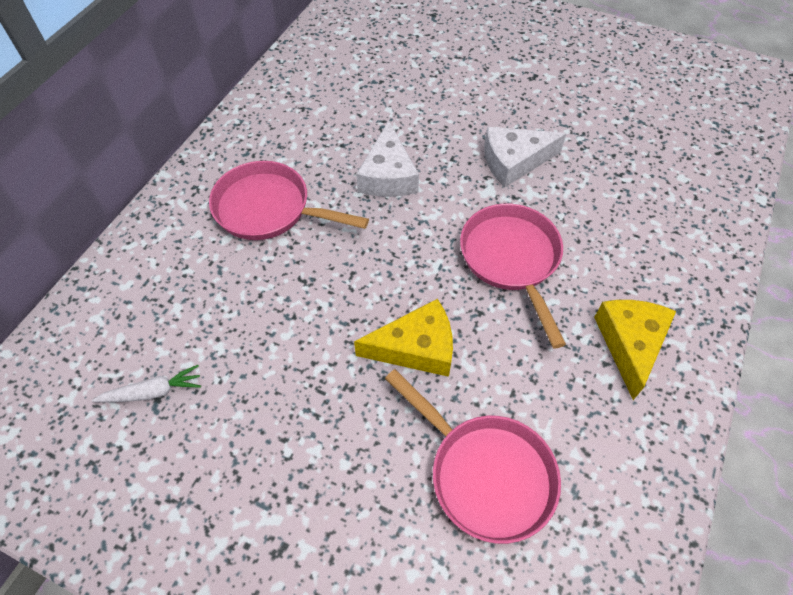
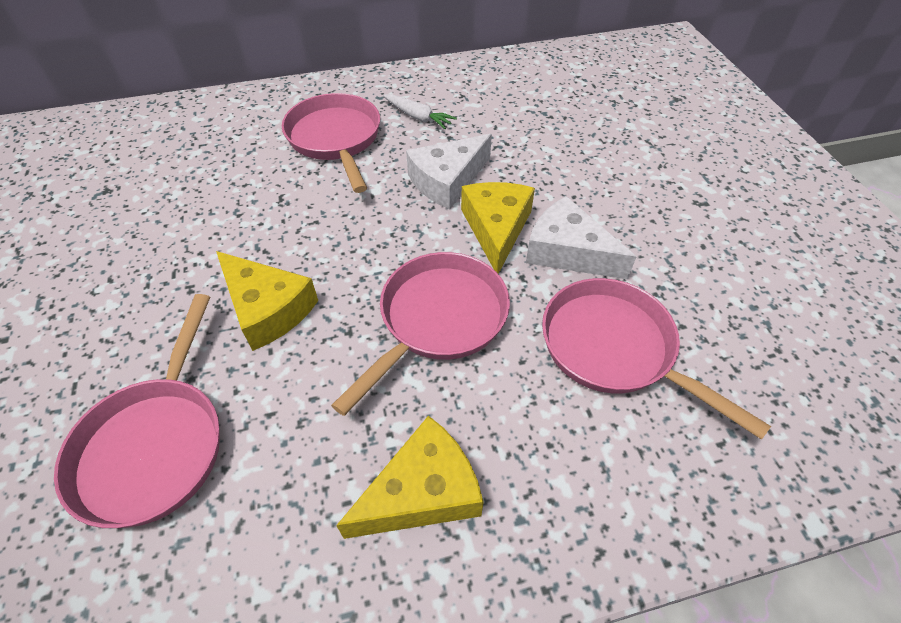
camera: 50 degrees right, 5 degrees down
white carrot [92,365,201,403] -> white carrot moved to [383,94,457,129]
none -> yellow cheese [461,182,535,274]
none -> pink pan [542,278,771,440]

